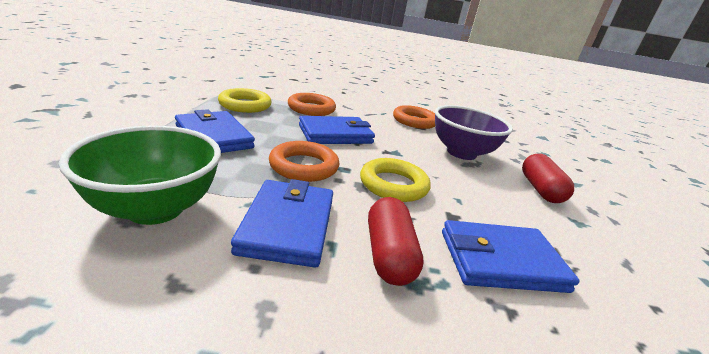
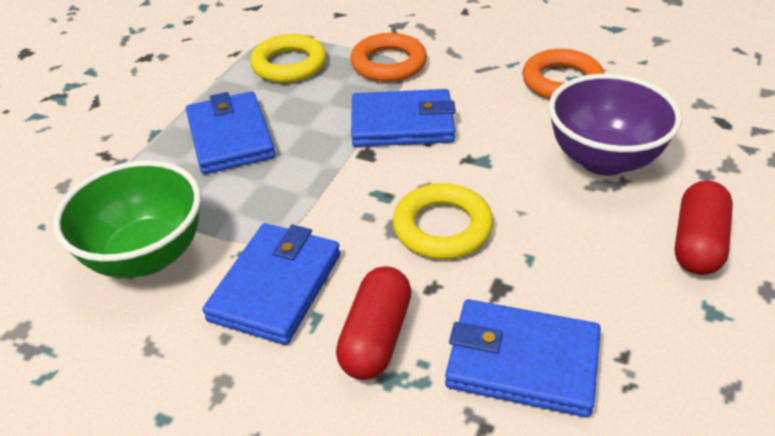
camera: 25 degrees right, 15 degrees up
orange ring [269,141,339,182] -> none

